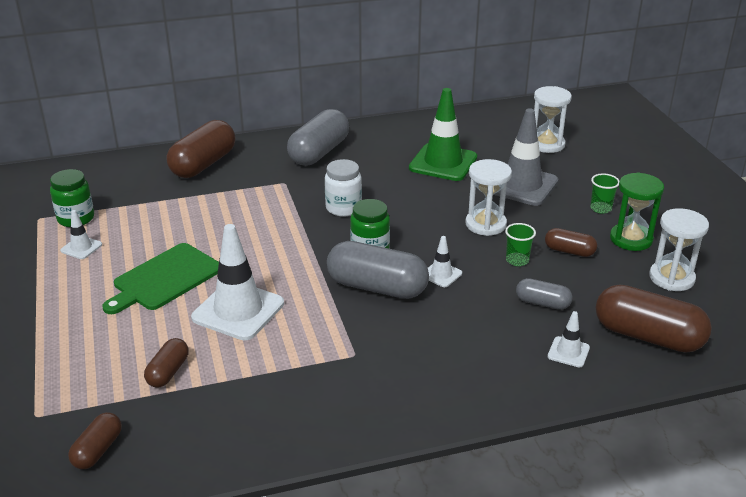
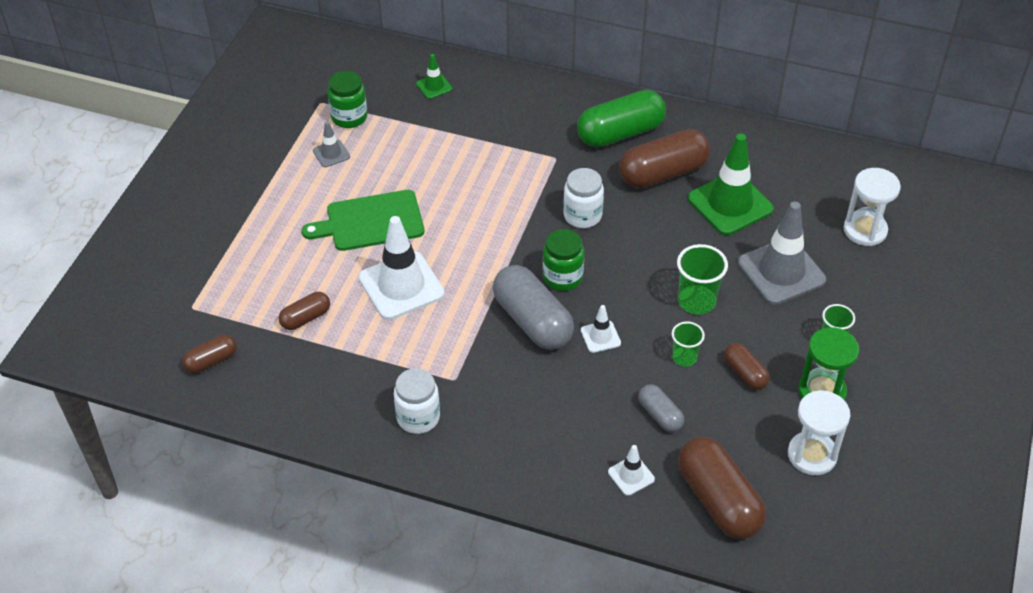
camera: 35 degrees right, 15 degrees up
white traffic cone [60,210,102,259] -> grey traffic cone [313,121,350,167]
brown capsule [167,120,235,178] -> brown capsule moved to [619,129,710,188]
grey capsule [287,109,349,166] -> green capsule [577,90,666,148]
white hourglass [465,159,512,236] -> green cup [677,244,728,315]
none -> white jar [394,368,440,434]
none -> green traffic cone [416,54,452,99]

